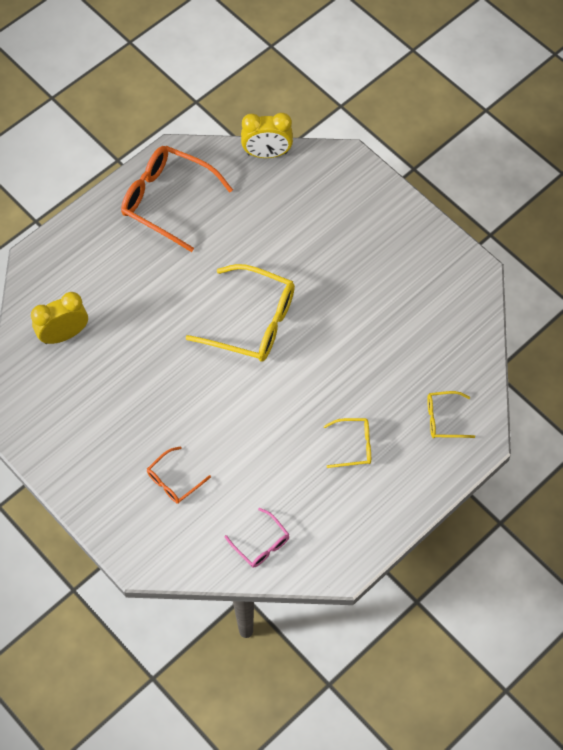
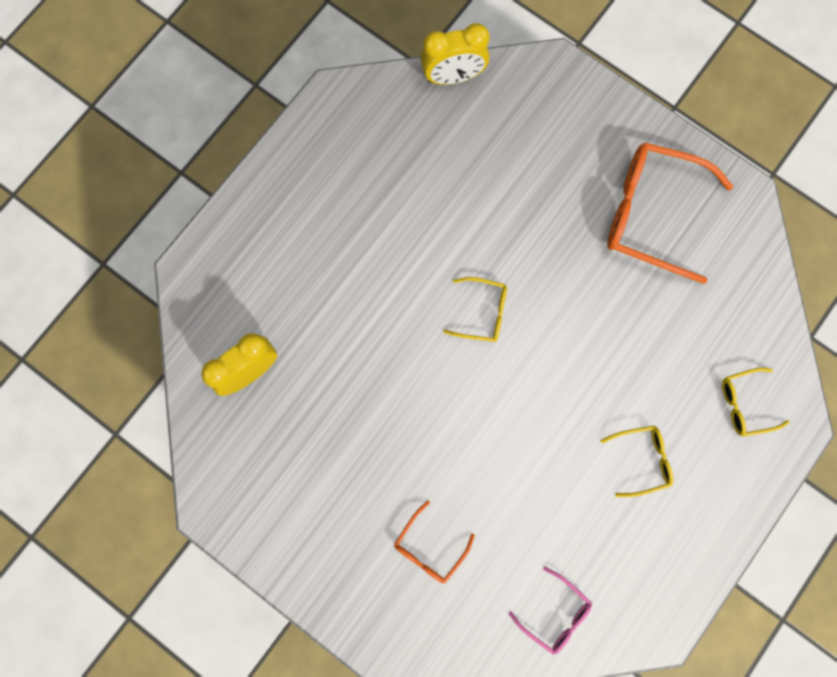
camera: 10 degrees left, 15 degrees up
orange glasses [121,146,233,252] -> orange glasses moved to [607,142,733,284]
yellow glasses [185,264,295,362] -> yellow glasses [443,277,507,342], size x0.50

